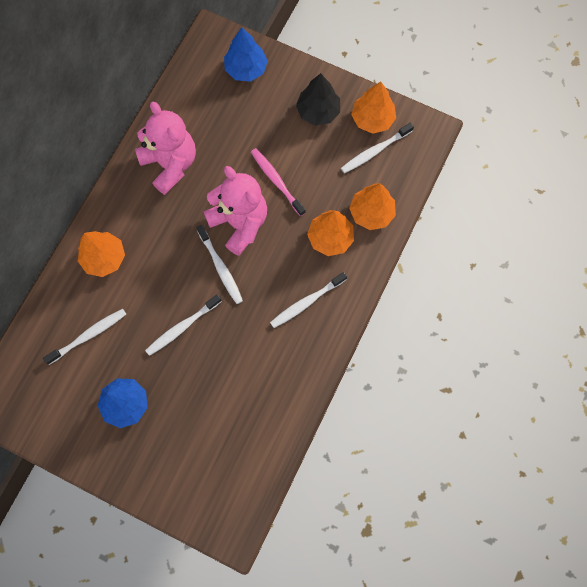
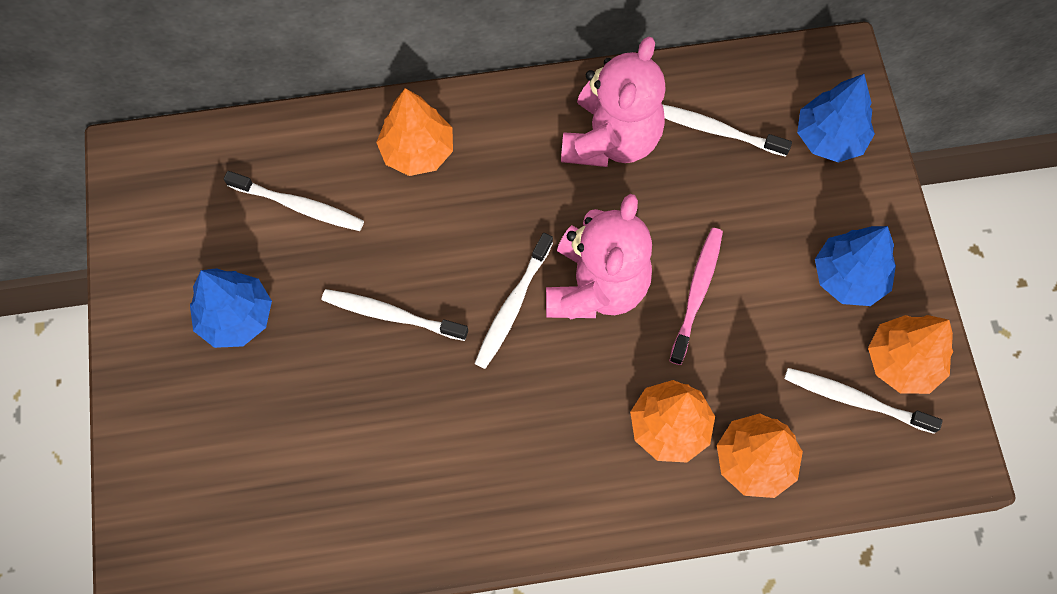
camera: 55 degrees right, 5 degrees down
white toothbrush [270,272,347,328] -> white toothbrush moved to [662,104,792,157]
black tree [296,73,340,126] -> blue tree [815,226,896,306]

